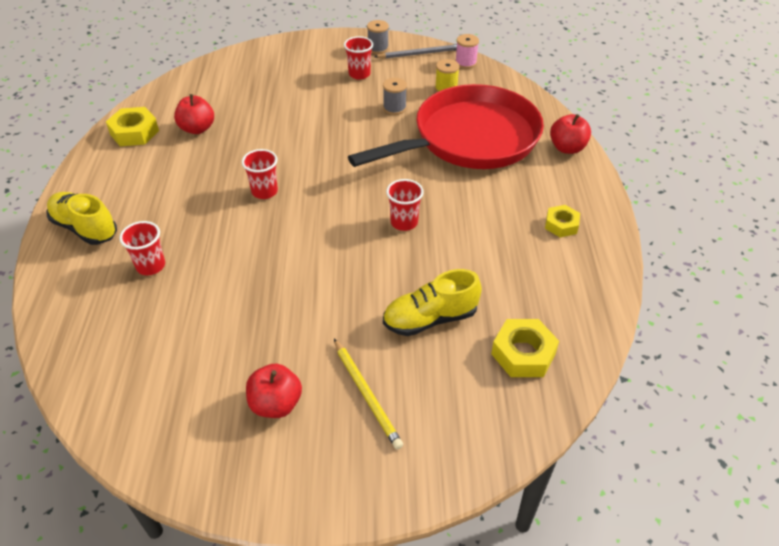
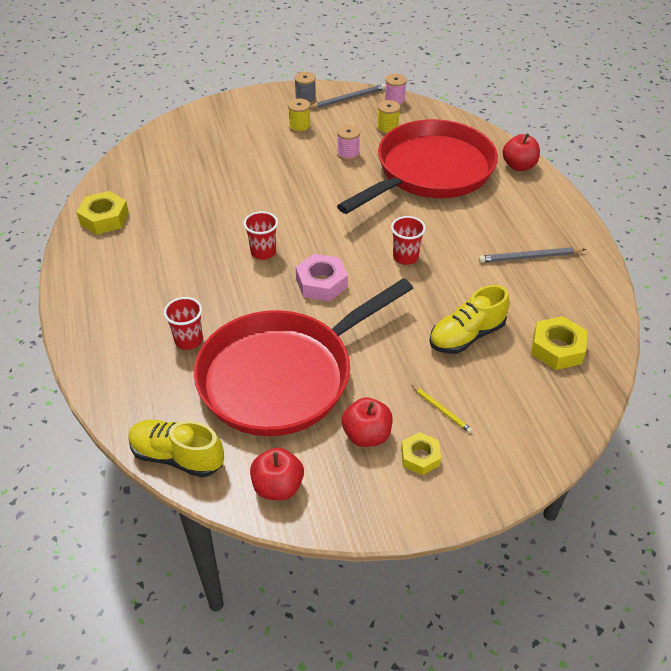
camera: 15 degrees left, 0 degrees up
yellow shoe [46,192,117,245] -> yellow shoe moved to [128,420,224,478]
red apple [174,94,214,134] -> red apple moved to [250,448,304,500]
yellow pencil [334,339,403,450] -> yellow pencil [412,385,472,433], size x0.61
red cup [344,36,373,80] -> yellow spool [288,98,311,133]
grey spool [383,78,407,115] -> pink spool [337,125,360,161]
yellow nut [545,205,580,238] -> yellow nut moved to [401,432,441,475]
none -> red pan [194,278,413,436]
none -> pink nut [296,254,348,301]
none -> grey pencil [479,247,586,263]

